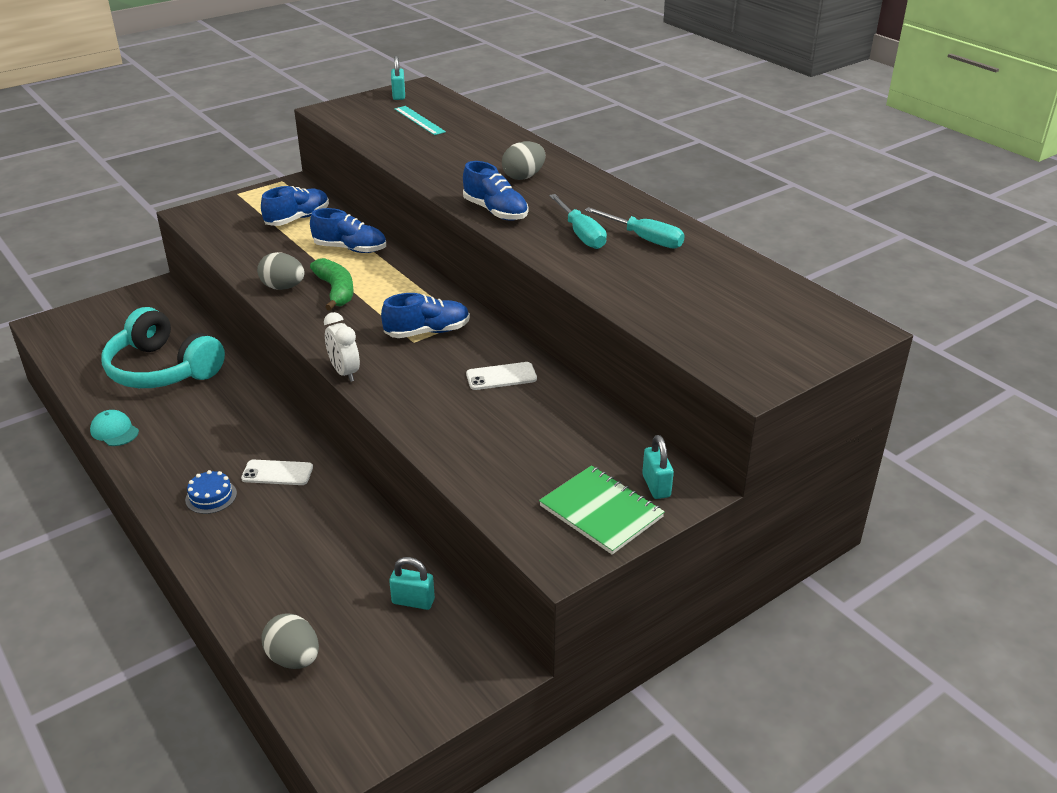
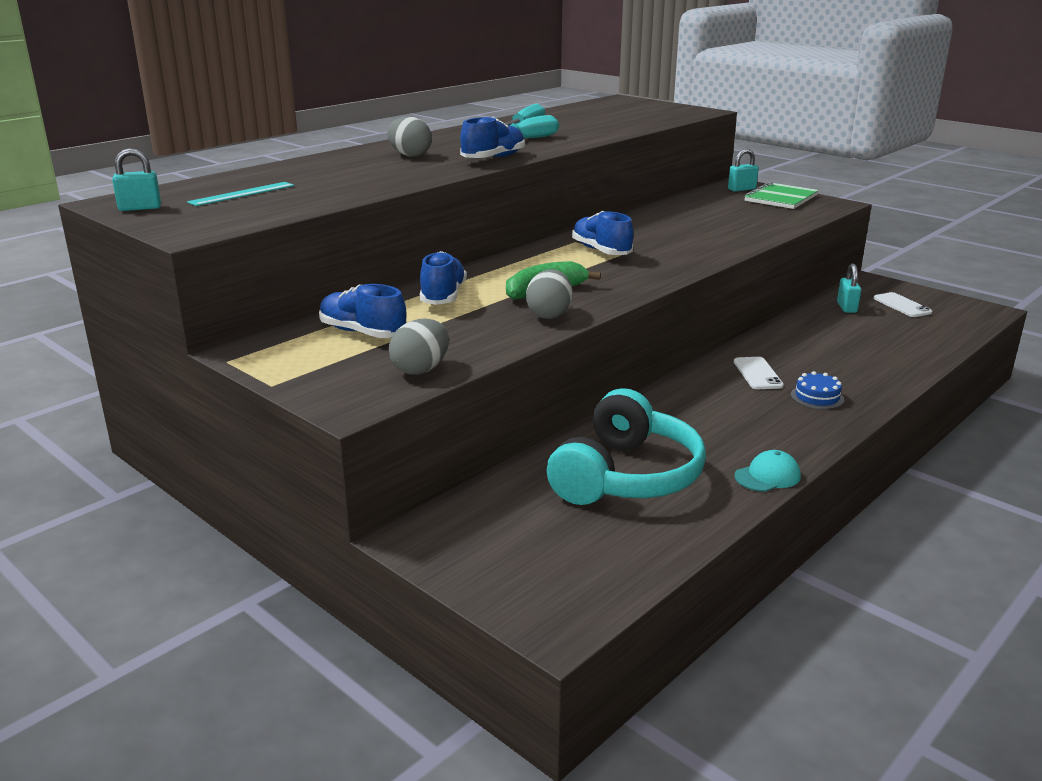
camera: 100 degrees left, 10 degrees down
turquoise cap [90,410,139,446] -> turquoise cap turned 150 degrees counterclockwise [735,450,801,492]
grey egg [261,613,319,669] -> grey egg moved to [389,319,449,375]
white clock [324,312,360,382] -> none
white phone [466,362,537,390] -> white phone moved to [873,292,932,317]

